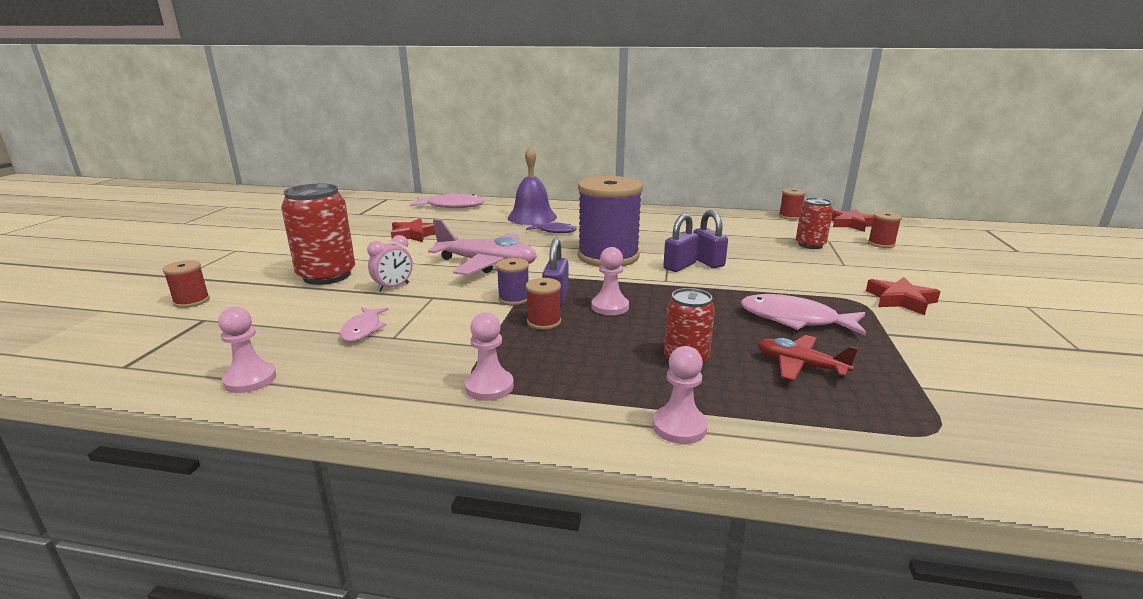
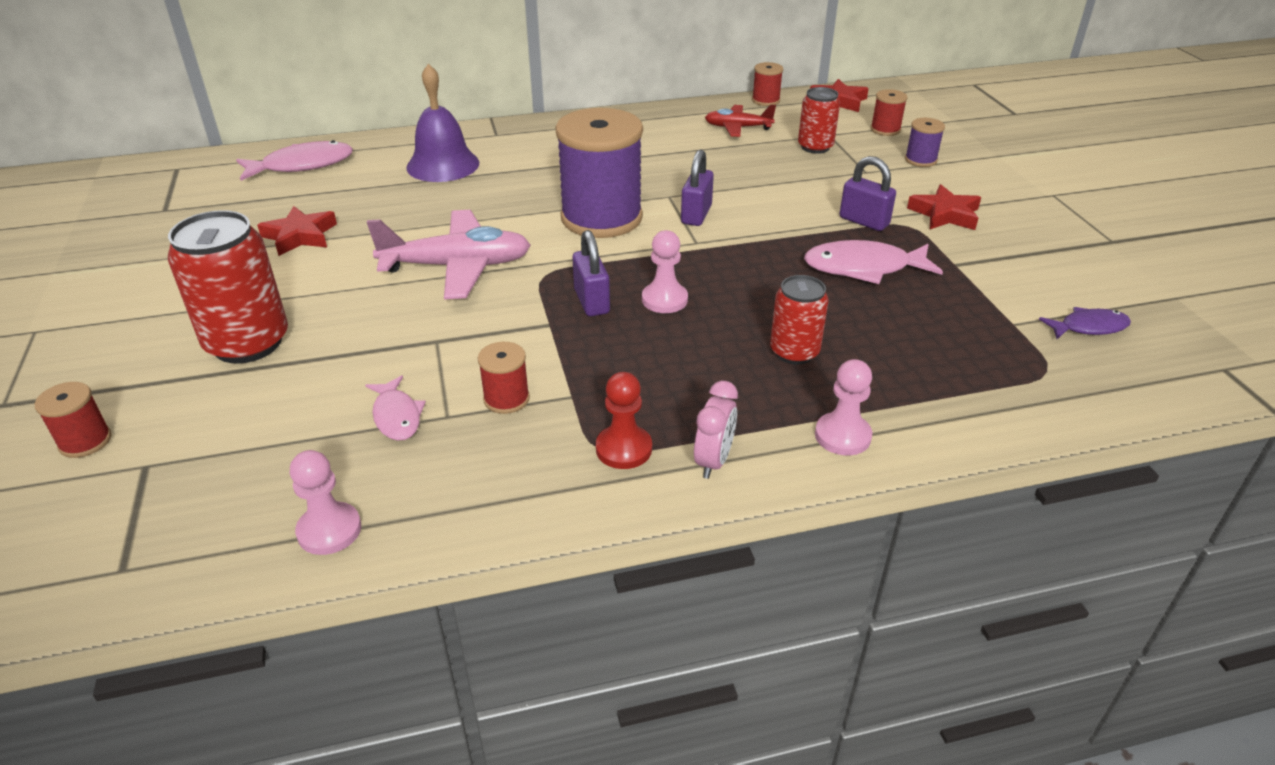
camera: 25 degrees left, 15 degrees up
pink clock [367,235,413,292] -> pink clock moved to [694,381,738,479]
pink pawn [465,313,514,401] -> red pawn [596,372,652,469]
purple spool [496,258,529,305] -> purple spool moved to [905,118,945,167]
purple fish [526,222,577,233] -> purple fish moved to [1039,307,1131,339]
red spool [526,278,561,330] -> red spool moved to [478,342,530,414]
purple padlock [693,210,728,268] -> purple padlock moved to [840,156,896,231]
red plane [758,335,858,381] -> red plane moved to [705,105,776,137]

